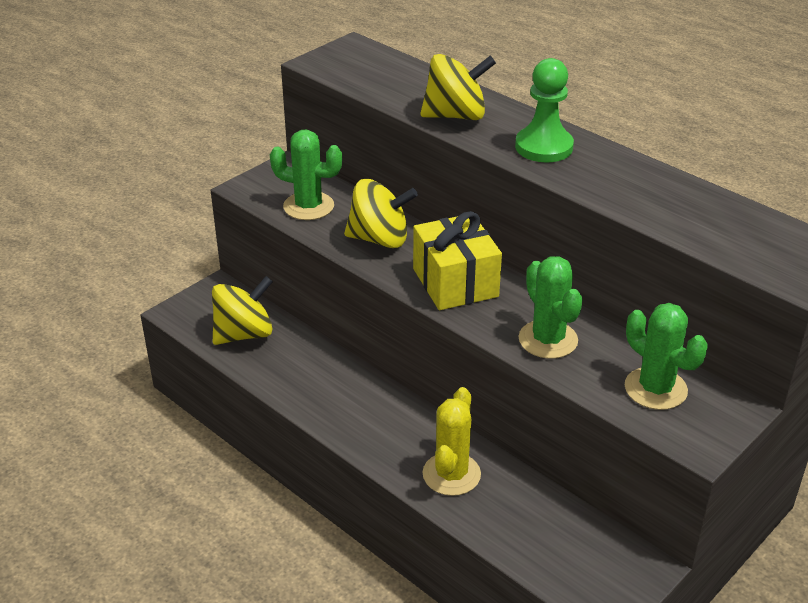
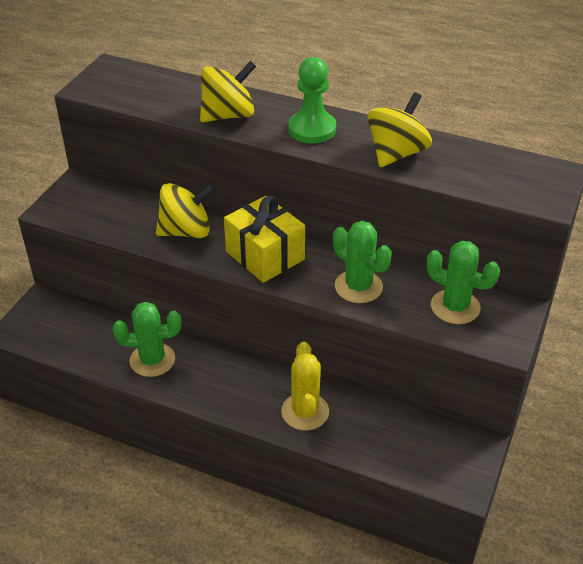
camera: 20 degrees left, 5 degrees up
yellow spinning top [212,276,273,345] -> yellow spinning top moved to [367,92,432,167]
green cactus [270,129,342,220] -> green cactus moved to [113,302,181,377]

